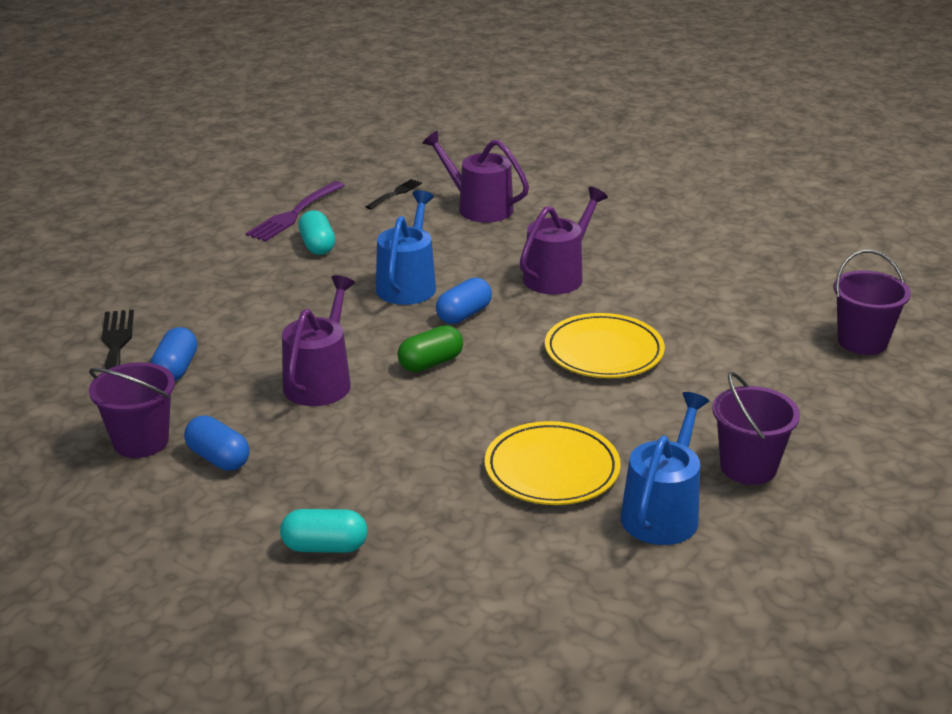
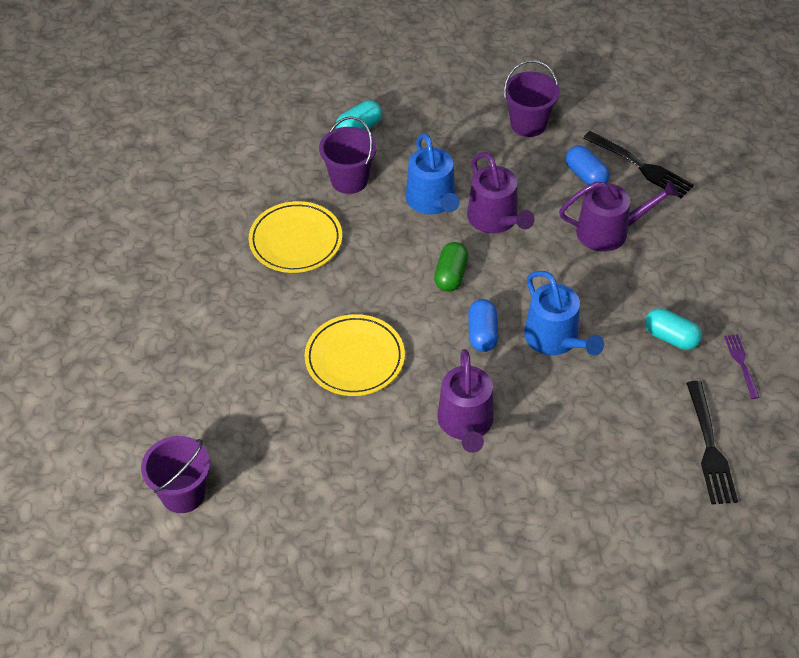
camera: 140 degrees right, 20 degrees up
blue capsule [184,416,250,471] -> none
purple fork [246,181,345,242] -> purple fork [724,334,760,399], size x0.58
black fork [365,179,422,210] -> black fork [686,381,738,504], size x1.73
purple watering can [422,131,529,222] -> purple watering can moved to [559,180,679,252]
blue watering can [621,392,709,545] -> blue watering can moved to [406,133,459,215]
purple bucket [712,372,800,485] -> purple bucket moved to [319,116,377,194]

